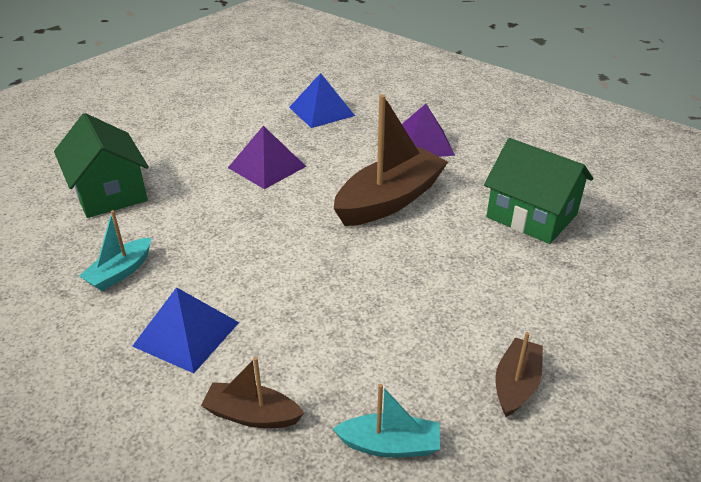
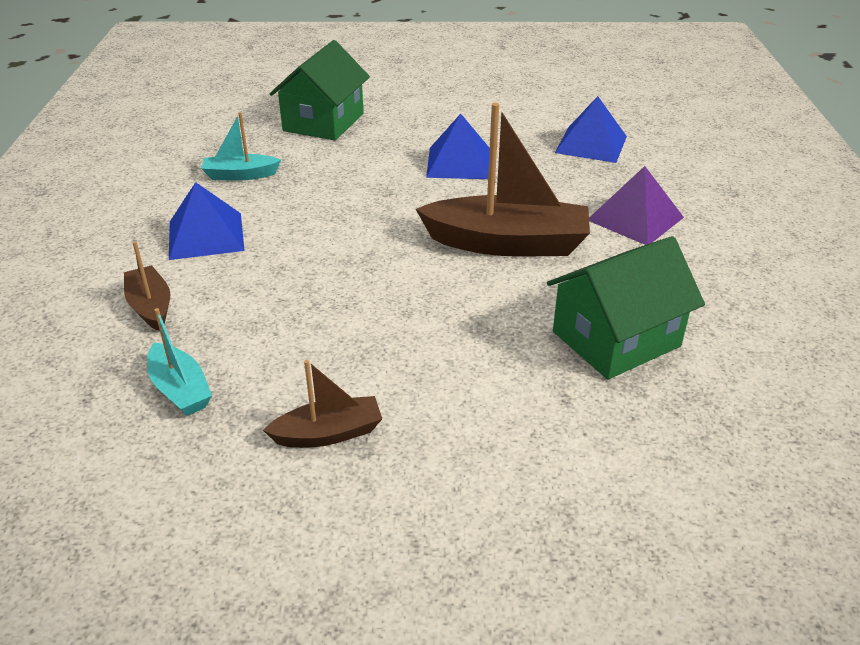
camera: 50 degrees right, 0 degrees up
purple pyramid [228,126,306,189] -> blue pyramid [426,114,490,179]
green house [484,138,593,244] -> green house turned 60 degrees clockwise [547,236,705,380]

